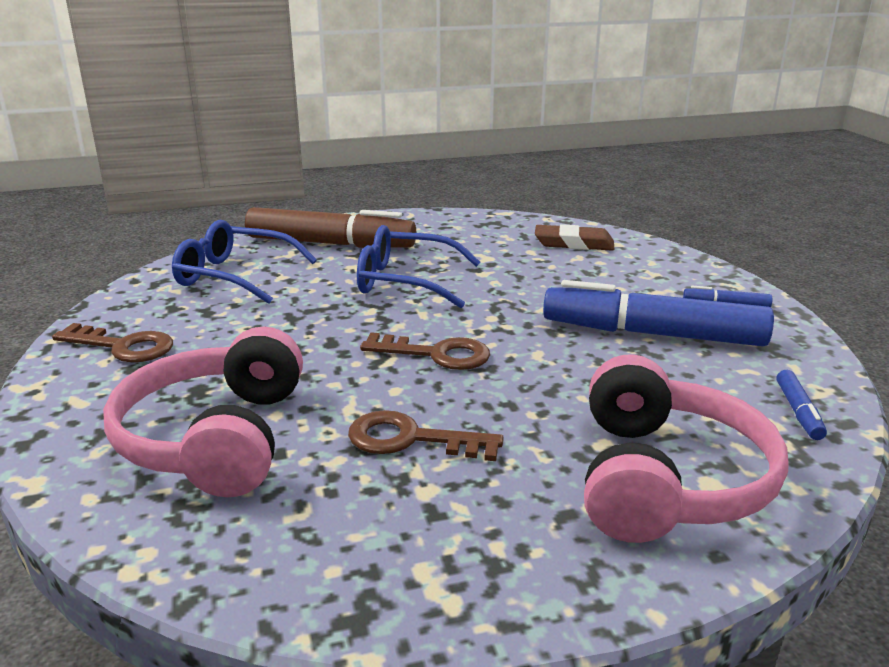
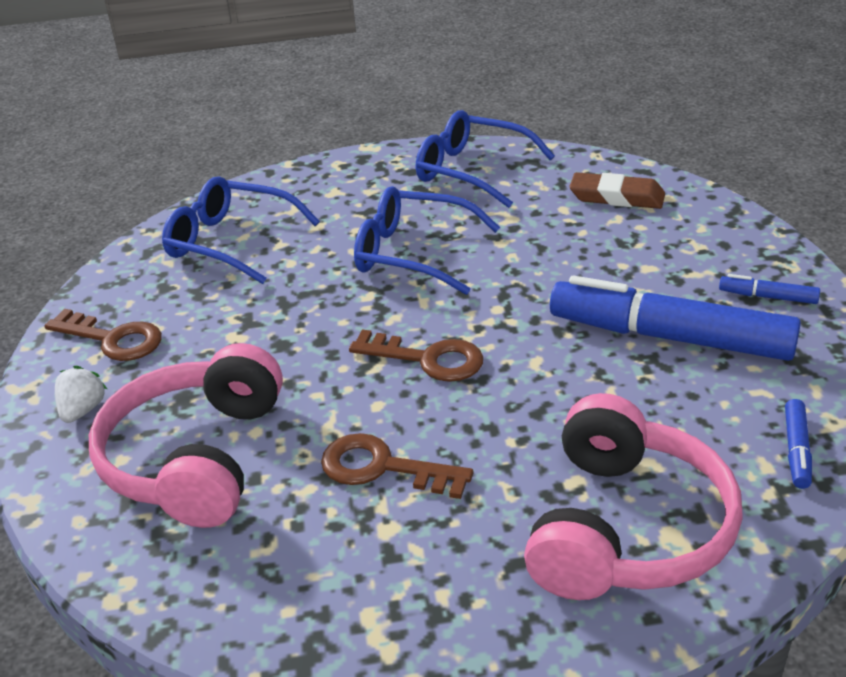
camera: 10 degrees right, 10 degrees up
brown marker [245,207,416,248] -> none
none -> white strawberry [55,366,107,423]
none -> blue glasses [416,110,555,208]

